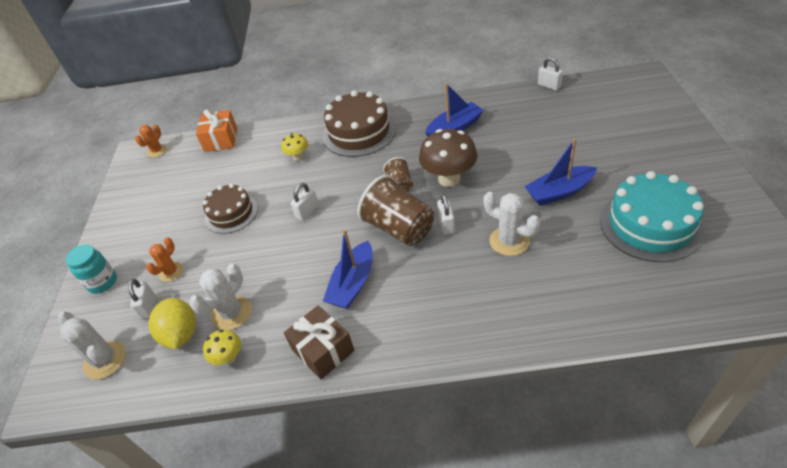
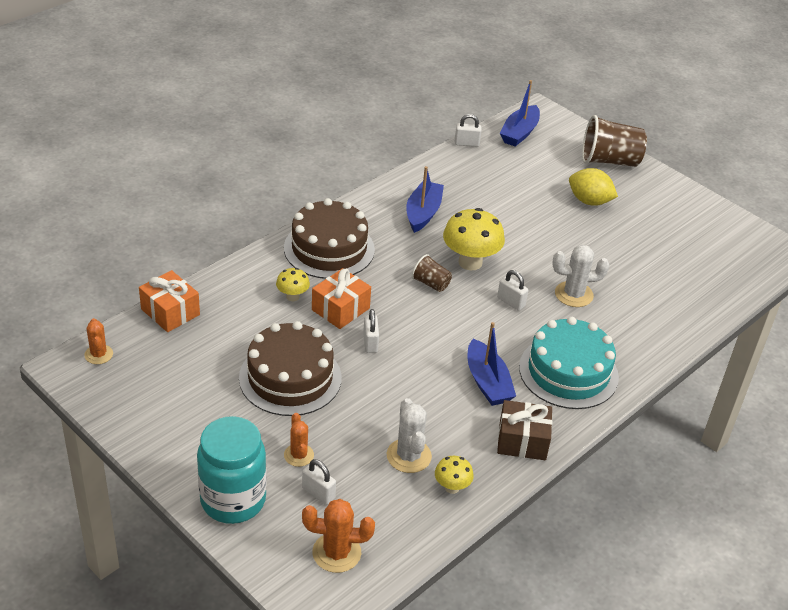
camera: 50 degrees left, 5 degrees down
white cactus [58,312,126,379] -> orange cactus [302,499,375,573]
turquoise jar [65,244,117,294] -> turquoise jar [197,416,267,524], size x1.72
yellow lemon [148,298,196,349] -> yellow lemon moved to [569,168,618,206]
brown cake [203,184,258,234] -> brown cake [239,321,342,416], size x1.55
brown cup [357,175,434,246] -> brown cup moved to [582,115,647,167]
brown mushroom [419,129,478,187] -> yellow mushroom [443,208,505,270]
blue boat [524,138,597,206] -> blue boat moved to [500,80,540,147]
turquoise cake [600,171,704,262] -> turquoise cake moved to [519,317,619,409]
none -> orange gift [312,268,371,329]

